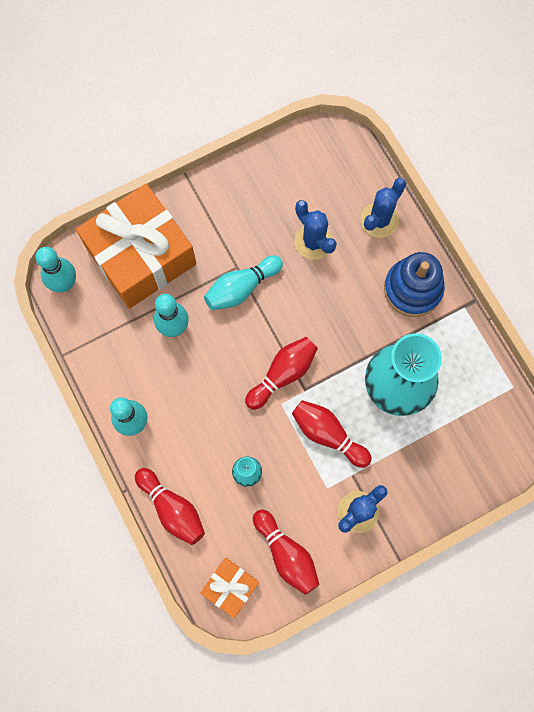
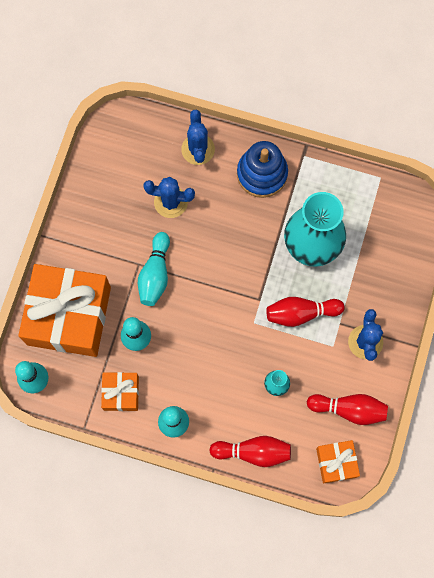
camera: 45 degrees left, 0 degrees up
red bowling pin [245,337,318,410] -> none
none -> orange gift [101,372,139,411]

